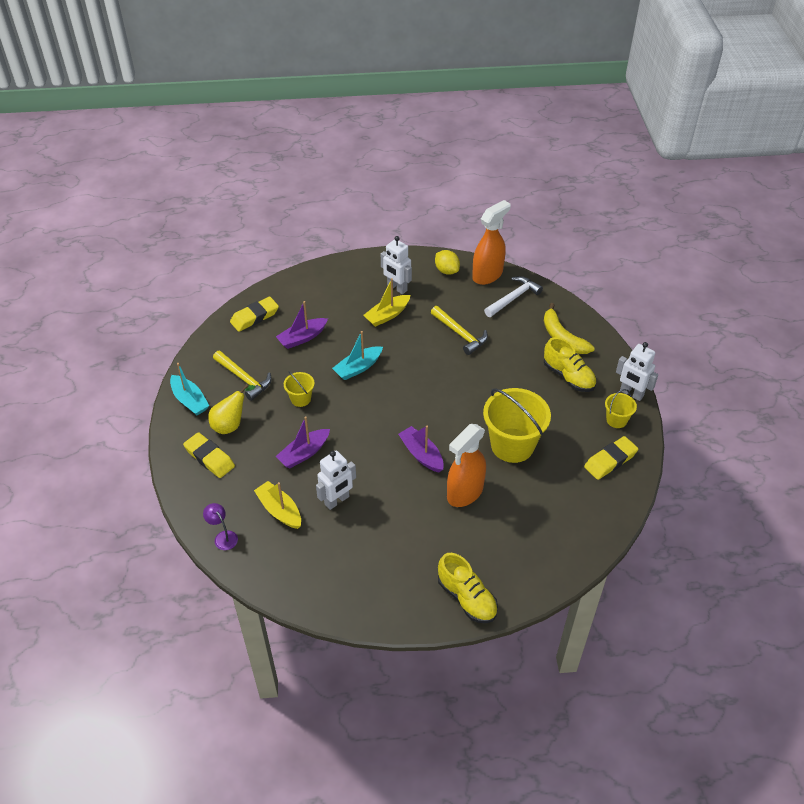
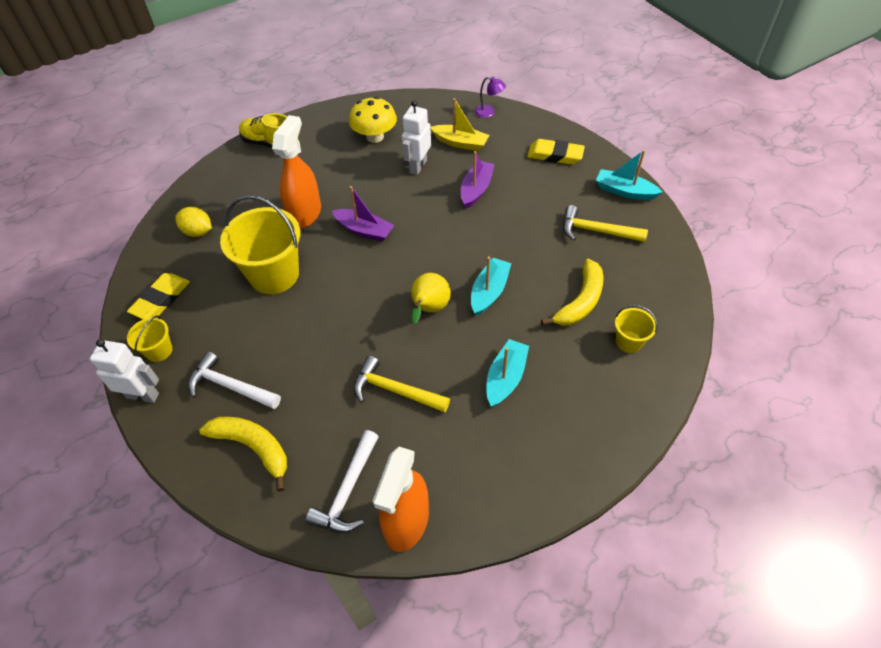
camera: 155 degrees right, 5 degrees up
yellow pear [208,384,256,434] -> yellow pear moved to [411,273,451,324]
yellow eraser [230,297,279,332] -> none
purple boat [276,301,328,349] -> yellow banana [541,259,603,326]
yellow bucket [284,371,315,407] -> yellow bucket moved to [615,305,658,353]
yellow boat [363,278,410,327] -> turquoise boat [487,339,529,407]
white robot [381,236,412,294] -> none
yellow lemon [435,250,460,275] -> yellow lemon moved to [175,207,212,237]
yellow shoe [544,337,597,392] -> white hammer [188,352,281,409]
none -> yellow mushroom [349,97,397,143]

